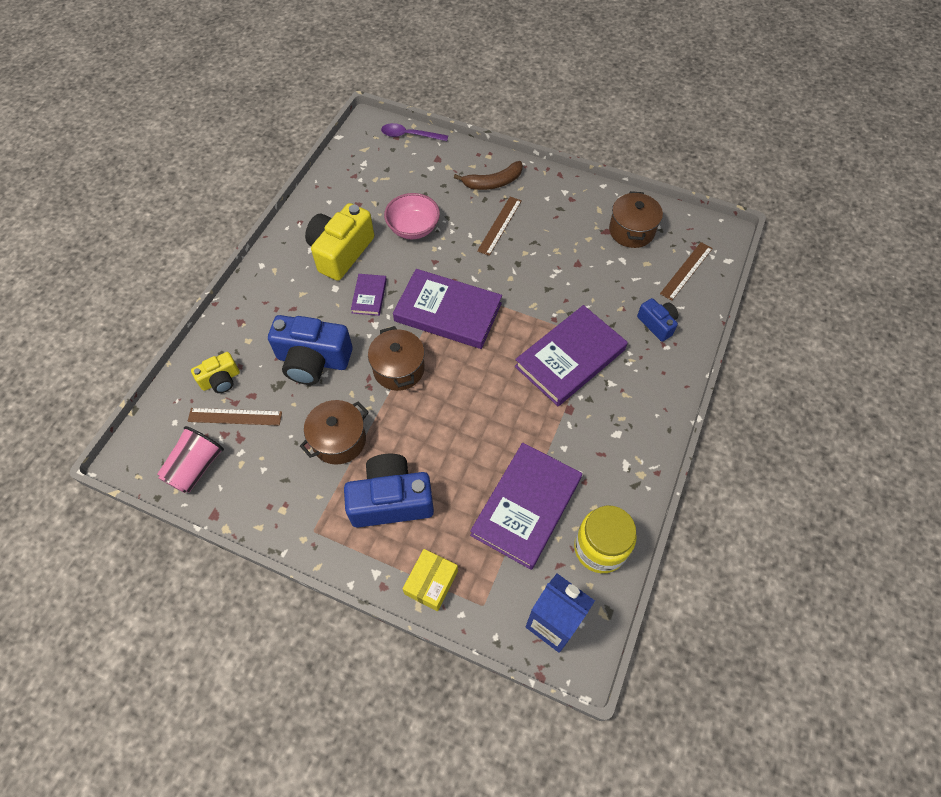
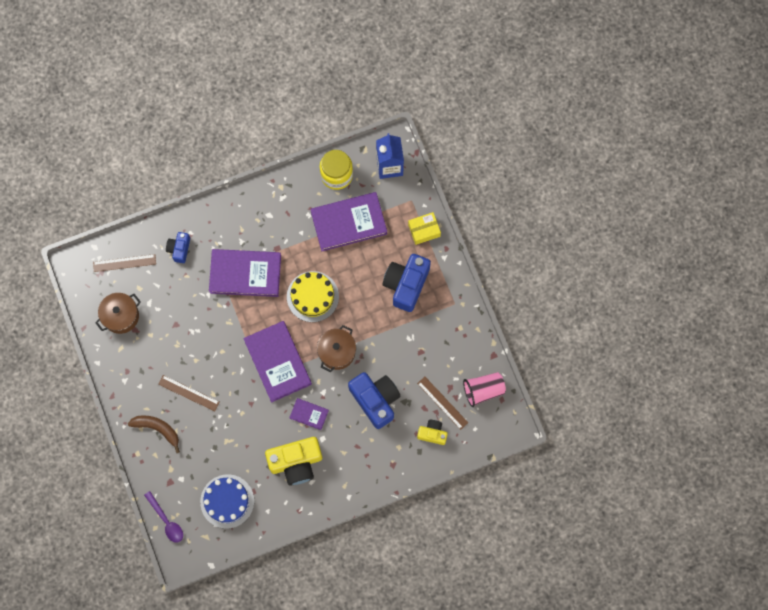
camera: 135 degrees left, 15 degrees up
brown pot [300,400,369,464] -> none
blue camera [344,454,434,528] -> blue camera turned 75 degrees clockwise [383,254,431,312]
purple book [351,274,387,316] -> purple book turned 60 degrees clockwise [289,398,329,430]
pink bowl [384,193,440,239] -> none
brown ruler [477,197,522,256] -> brown ruler turned 45 degrees clockwise [158,375,220,411]
none -> blue cake [200,474,254,529]
none -> yellow cake [287,271,339,322]

